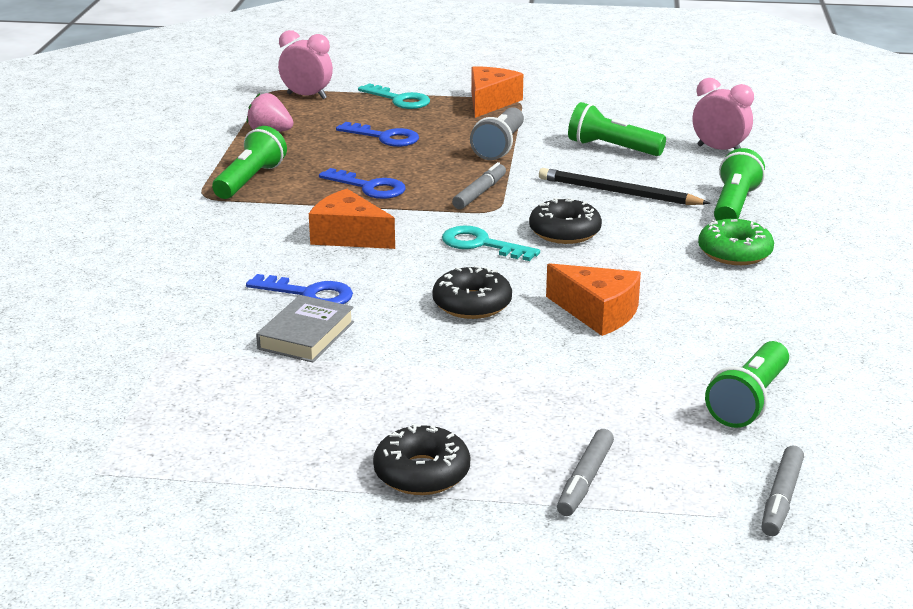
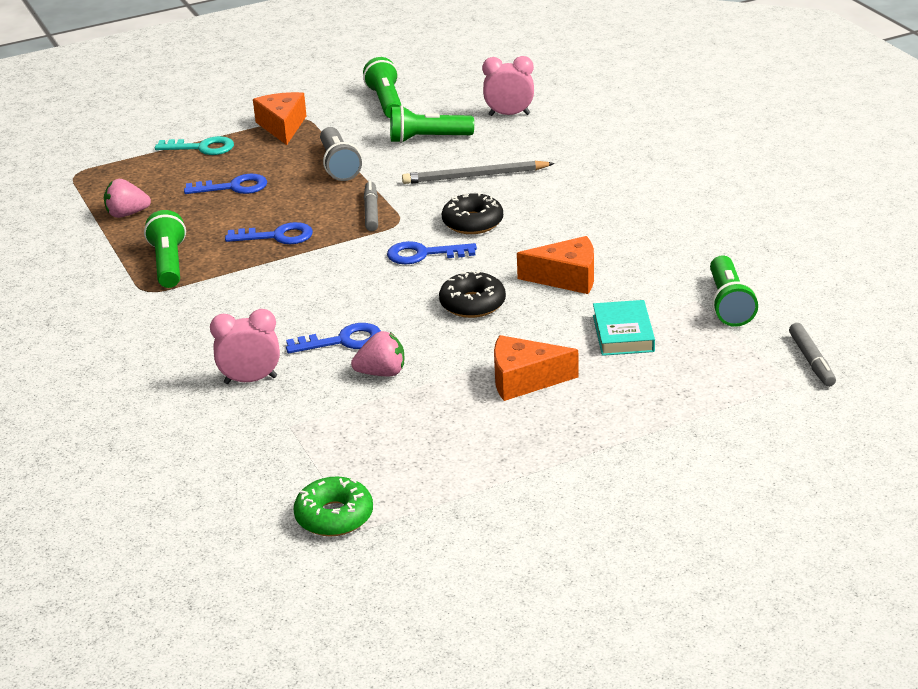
camera: 30 degrees left, 5 degrees up
grey book [256,295,354,363] -> pink strawberry [351,331,404,377]
pink clock [278,30,333,99] -> pink clock moved to [210,309,280,384]
orange cheese [309,189,395,249] -> orange cheese moved to [494,335,579,401]
black donut [373,424,470,495] -> none
turquoise key [442,226,540,261] -> blue key [387,241,477,264]
black pencil [539,168,710,205] -> grey pencil [402,160,555,184]
grey marker [557,429,614,516] -> none
green donut [698,219,774,265] -> green donut moved to [294,477,373,536]
green flashlight [714,148,765,221] -> green flashlight moved to [363,57,401,118]
none -> turquoise book [593,300,655,356]

